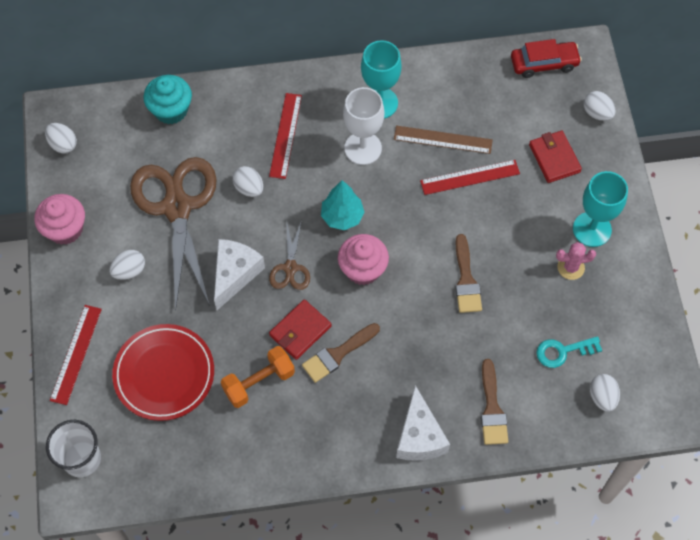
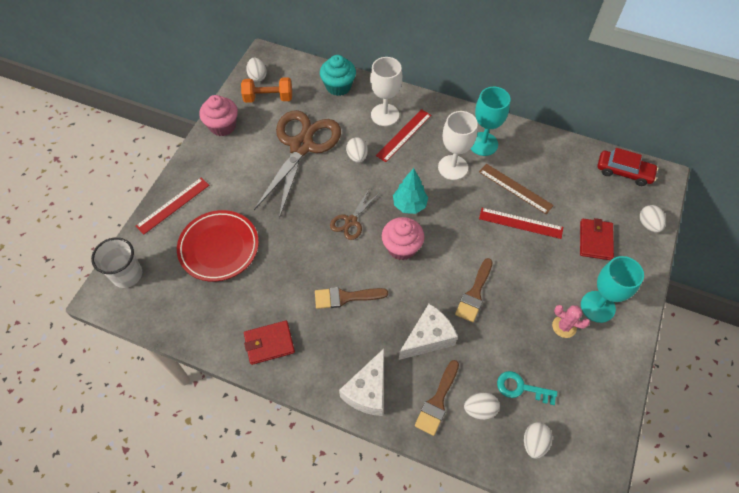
camera: 30 degrees right, 5 degrees down
white egg [109,250,145,280] -> white egg moved to [464,392,500,420]
white cheese [214,239,265,310] -> white cheese moved to [399,304,458,360]
orange dumbbell [221,346,295,408] -> orange dumbbell moved to [241,77,292,103]
red wallet [269,299,331,360] -> red wallet moved to [244,320,295,365]
none -> white goblet [370,57,402,126]

